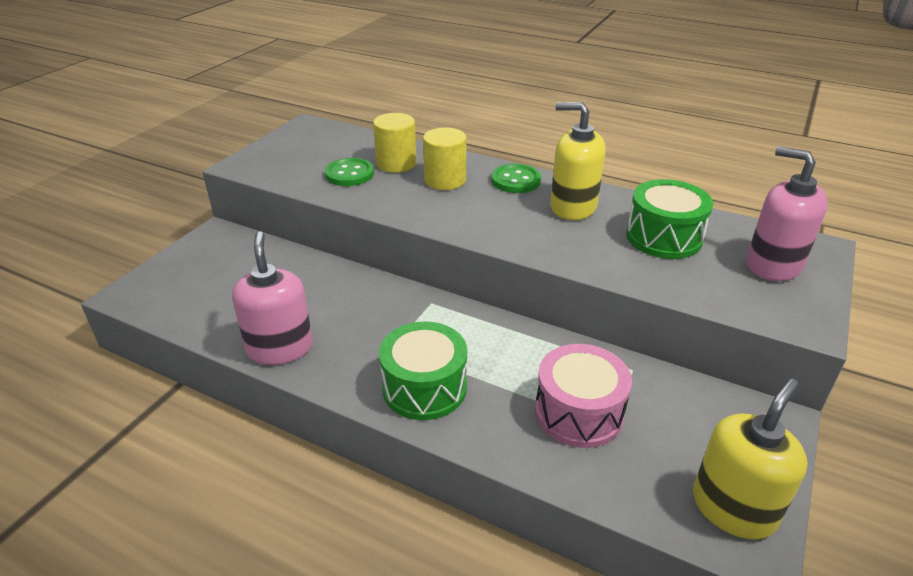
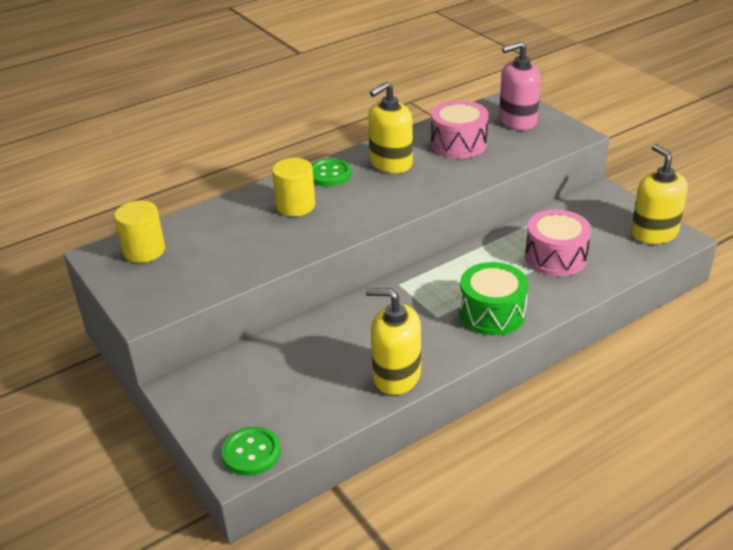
camera: 60 degrees left, 0 degrees up
pink soap dispenser [232,231,313,365] -> yellow soap dispenser [366,288,421,395]
green button [325,158,374,186] -> green button moved to [222,426,281,476]
yellow cylinder [373,113,417,173] -> yellow cylinder moved to [114,201,165,263]
green drum [626,179,713,259] -> pink drum [431,100,489,158]

